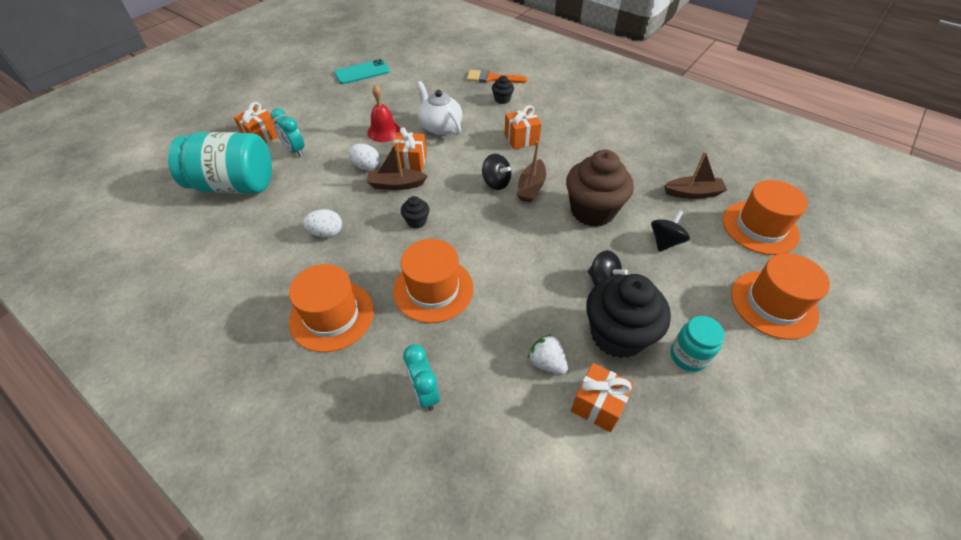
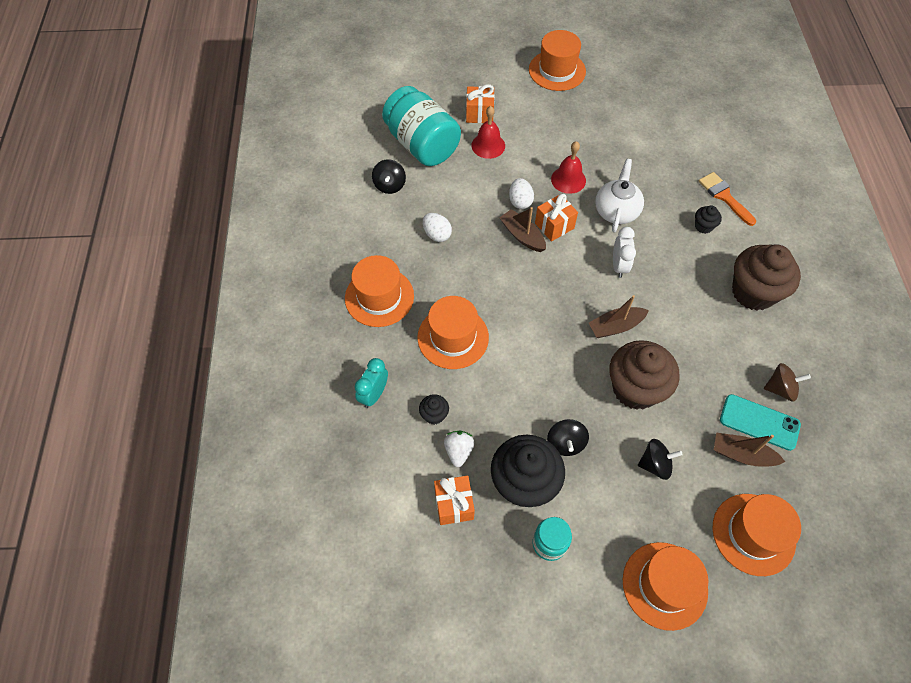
camera: 50 degrees right, 10 degrees up
turquoise clock [271,108,304,157] -> red bell [472,106,505,159]
turquoise phone [334,59,390,84] -> turquoise phone moved to [720,394,801,451]
black cupcake [401,196,430,229] -> black cupcake moved to [419,394,449,425]
black spinning top [482,154,511,190] -> black spinning top moved to [372,159,406,194]
orange gift [505,105,541,150] -> none
brown boat [664,151,727,199] -> brown boat turned 150 degrees clockwise [714,433,785,467]
none -> orange hat [529,30,586,91]
none -> white clock [613,227,636,278]
none -> brown cupcake [732,244,801,310]
none -> brown spinning top [764,363,811,402]

